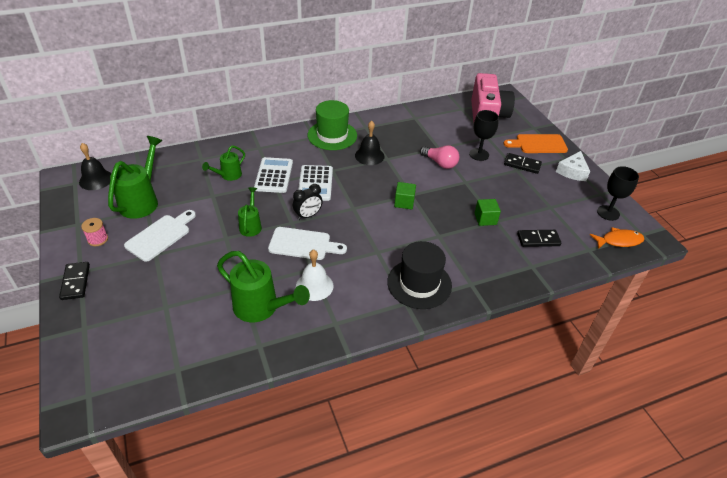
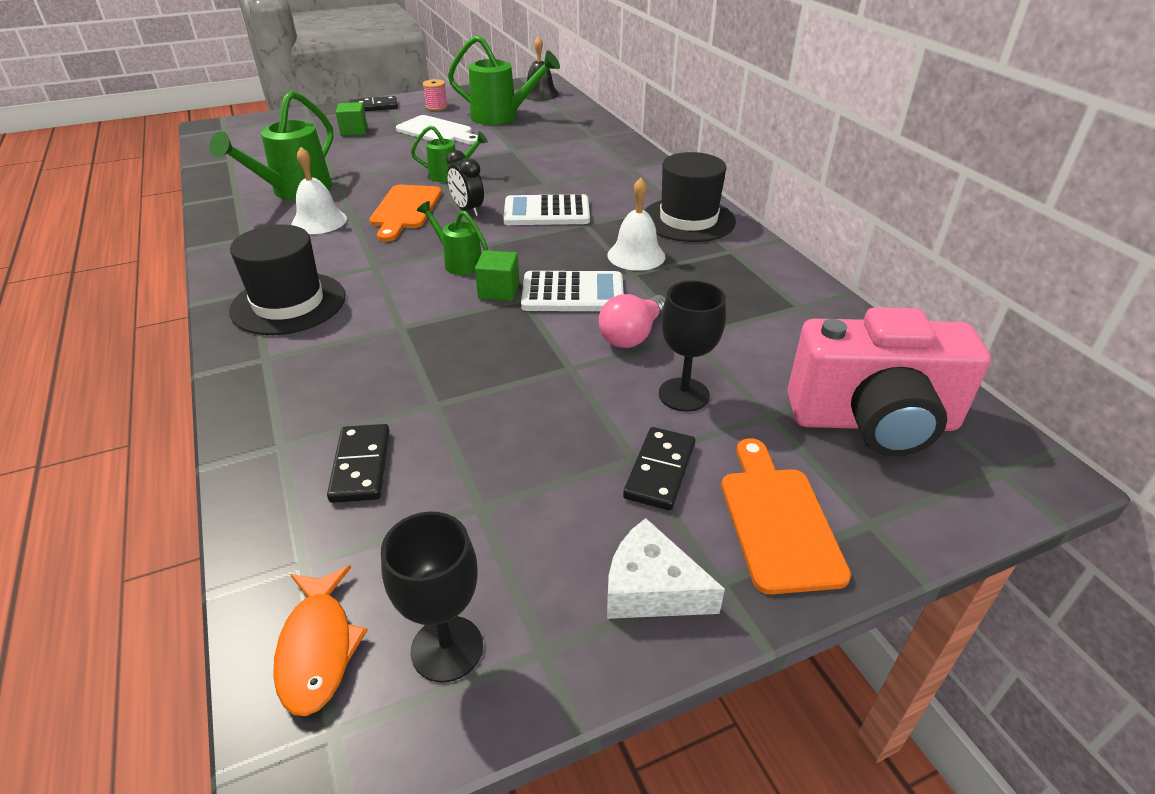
camera: 90 degrees right, 5 degrees down
green watering can [202,145,245,181] -> green watering can moved to [417,201,488,275]
white calculator [254,157,293,193] -> white calculator moved to [521,271,624,311]
white cutting board [268,227,347,260] -> orange cutting board [369,185,442,242]
green hat [308,100,357,150] -> black hat [644,152,736,242]
black bell [355,121,384,165] -> white bell [608,178,665,271]
green cube [475,199,501,226] -> green cube moved to [336,102,367,136]

